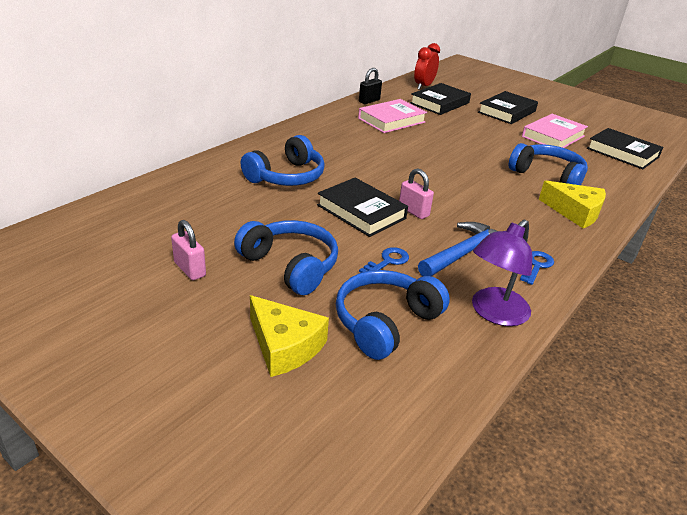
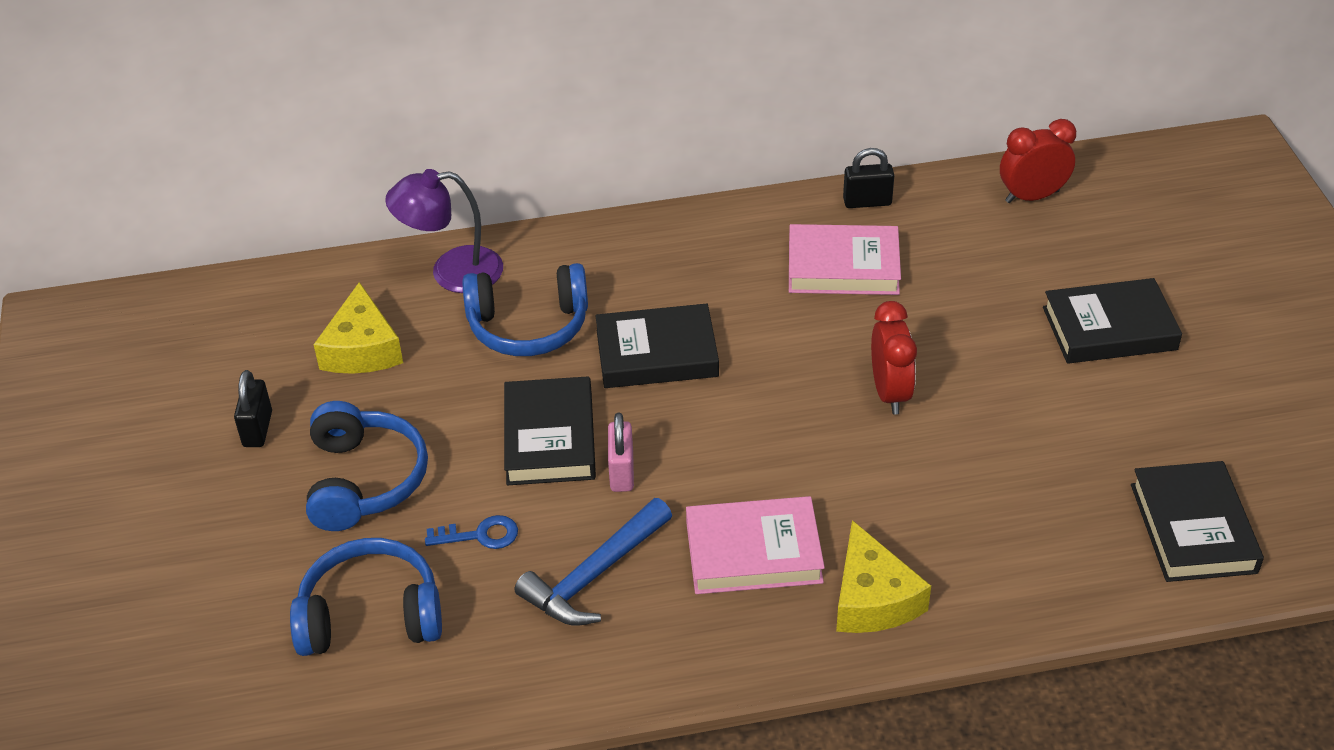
camera: 45 degrees right, 10 degrees up
pink padlock [171,220,206,280] -> black padlock [234,370,272,447]
yellow cheese [250,295,329,377] -> yellow cheese moved to [313,282,403,374]
black book [410,83,471,115] -> black book moved to [596,304,719,388]
blue hammer [418,222,498,276] -> blue hammer turned 135 degrees clockwise [515,498,672,626]
purple lamp [472,220,532,326] -> purple lamp moved to [385,169,503,293]
blue headphones [508,143,588,185] -> none
blue key [520,251,554,285] -> none
pink book [522,114,588,148] -> pink book moved to [686,496,825,594]
none -> red clock [871,301,917,415]

